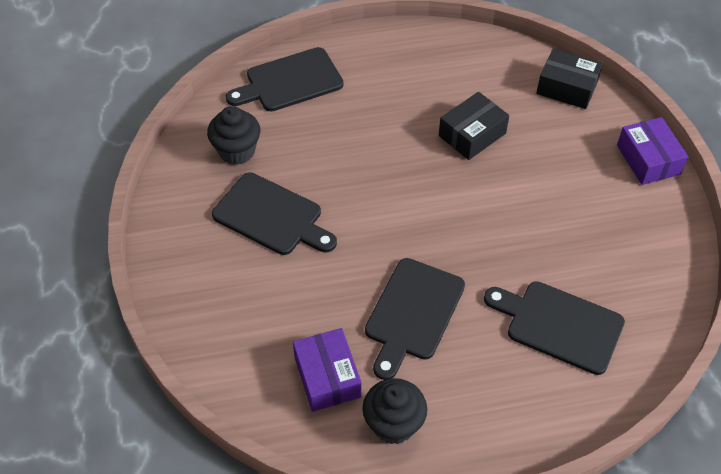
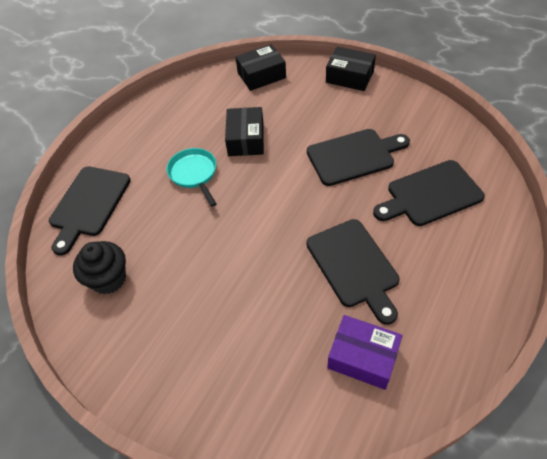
camera: 45 degrees left, 0 degrees up
black cutting board [212,172,337,255] -> black cutting board moved to [307,129,410,186]
black cupcake [362,378,427,444] -> none
purple box [617,117,689,185] -> black box [326,46,376,91]
none -> turquoise pan [167,148,216,207]

